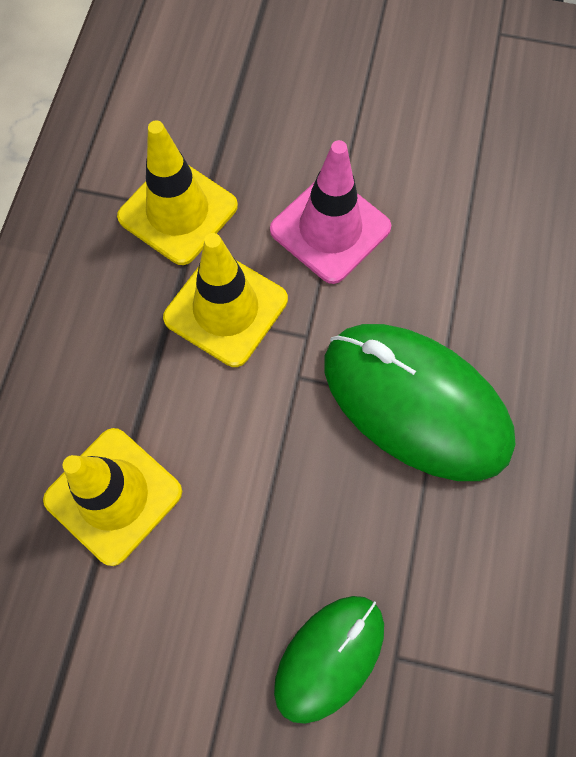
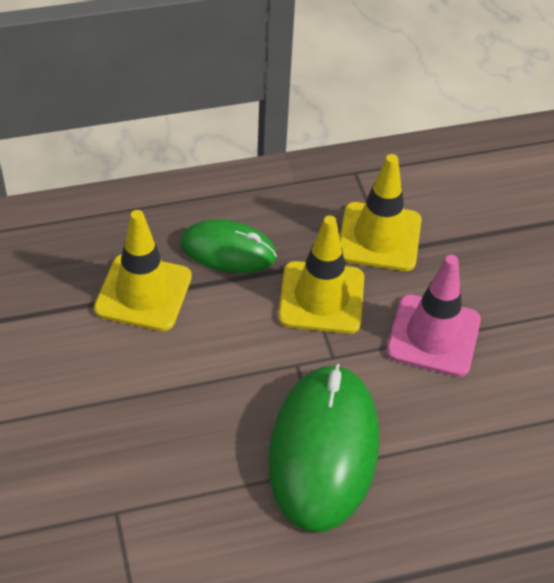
camera: 60 degrees right, 20 degrees down
green mouse [274,596,384,724] -> green mouse moved to [180,219,277,273]

